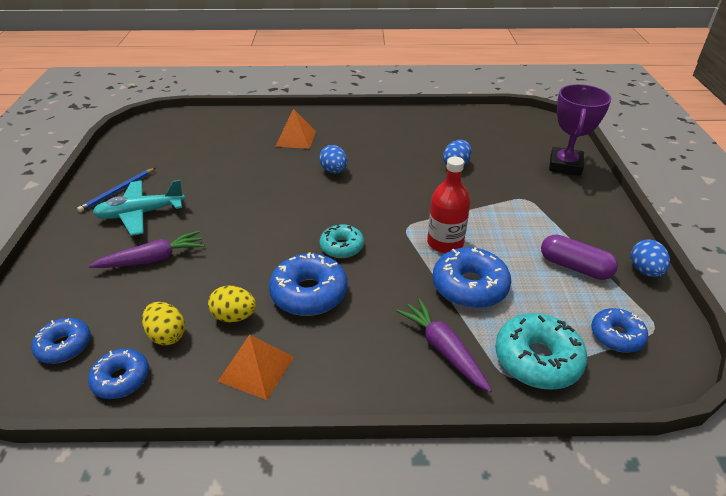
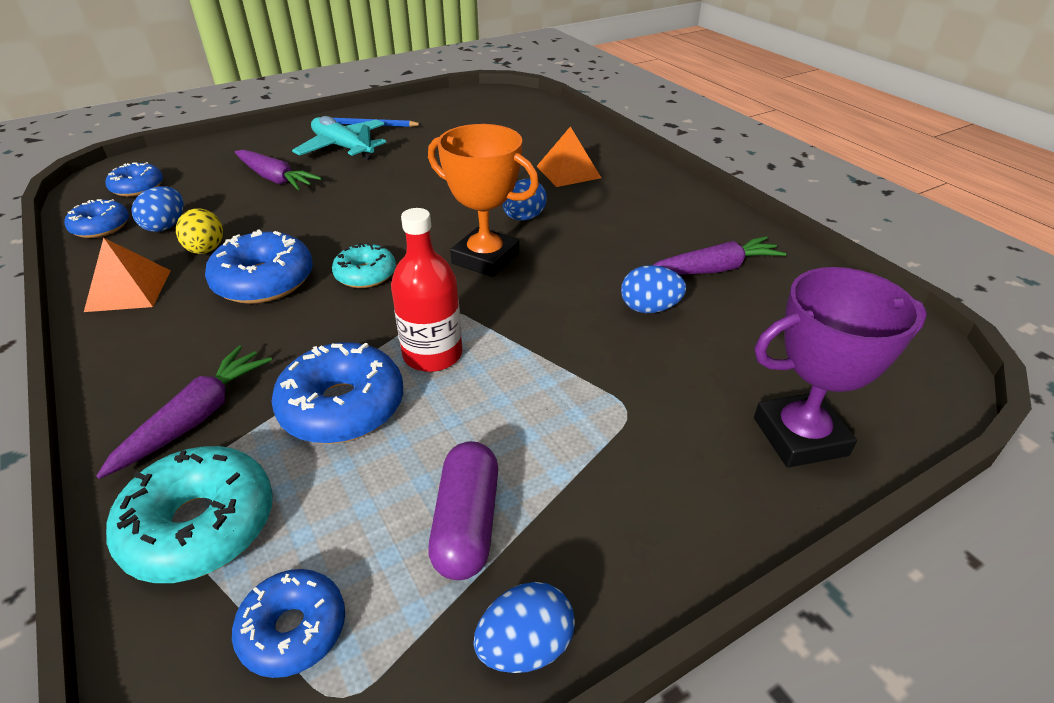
camera: 60 degrees right, 0 degrees up
yellow egg [142,302,185,345] -> blue egg [132,186,184,232]
none -> orange trophy [428,124,539,277]
none -> purple carrot [653,236,787,274]

